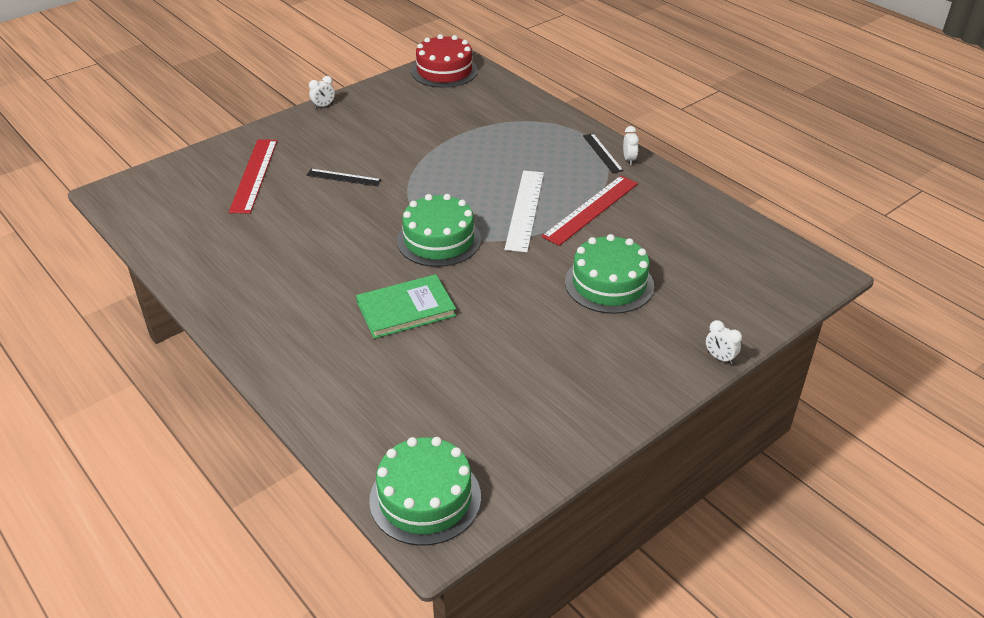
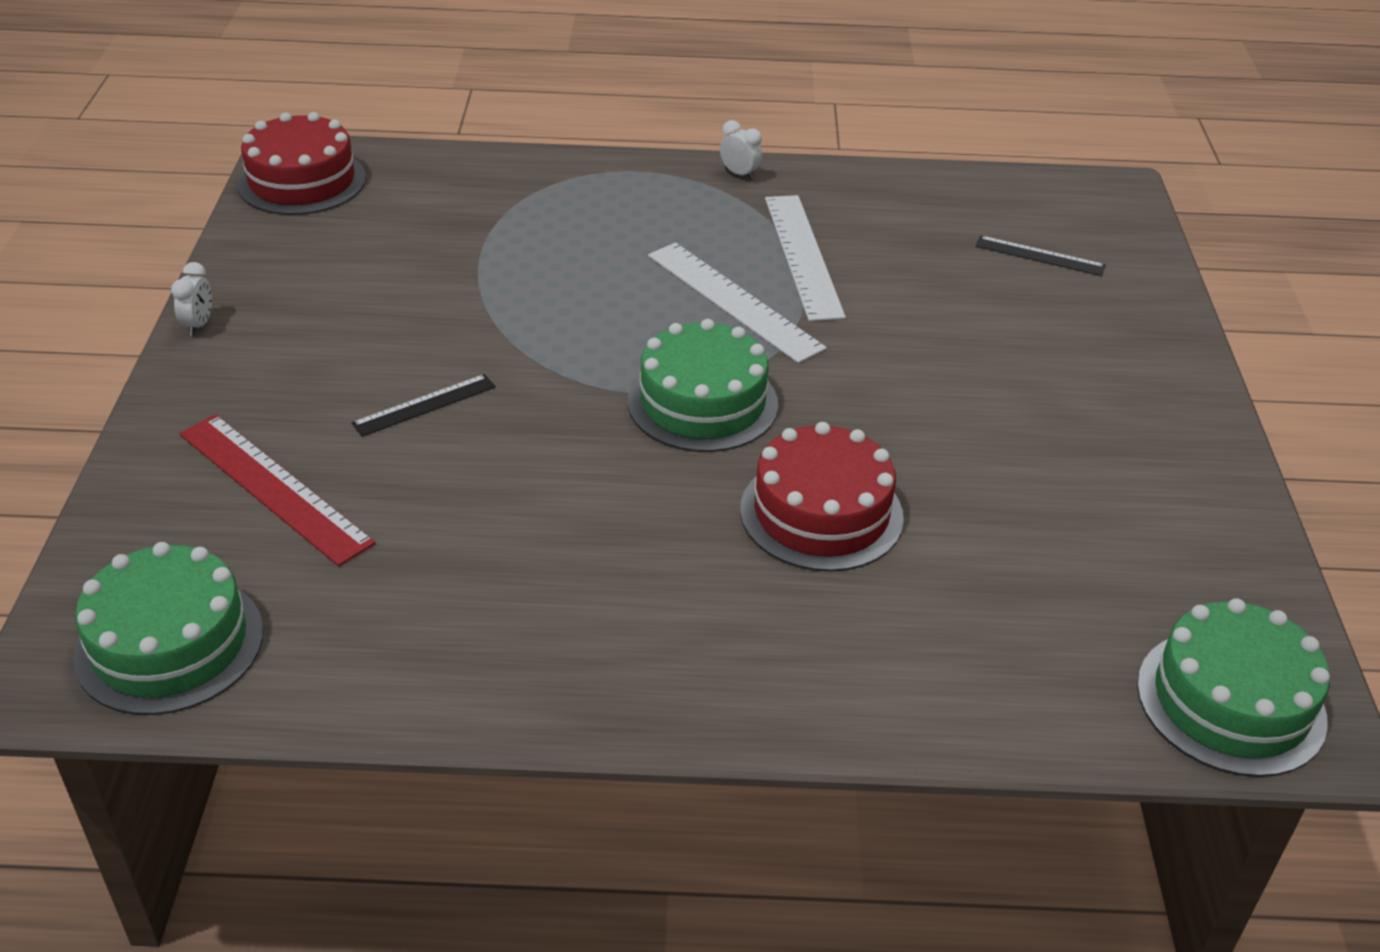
camera: 50 degrees left, 0 degrees up
green book [356,274,456,339] -> red cake [740,422,904,572]
red ruler [541,176,638,246] -> white ruler [765,195,846,321]
green cake [565,234,654,314] -> green cake moved to [73,542,263,715]
black ruler [583,133,624,173] -> black ruler moved to [976,235,1106,276]
white clock [706,320,742,365] -> none

